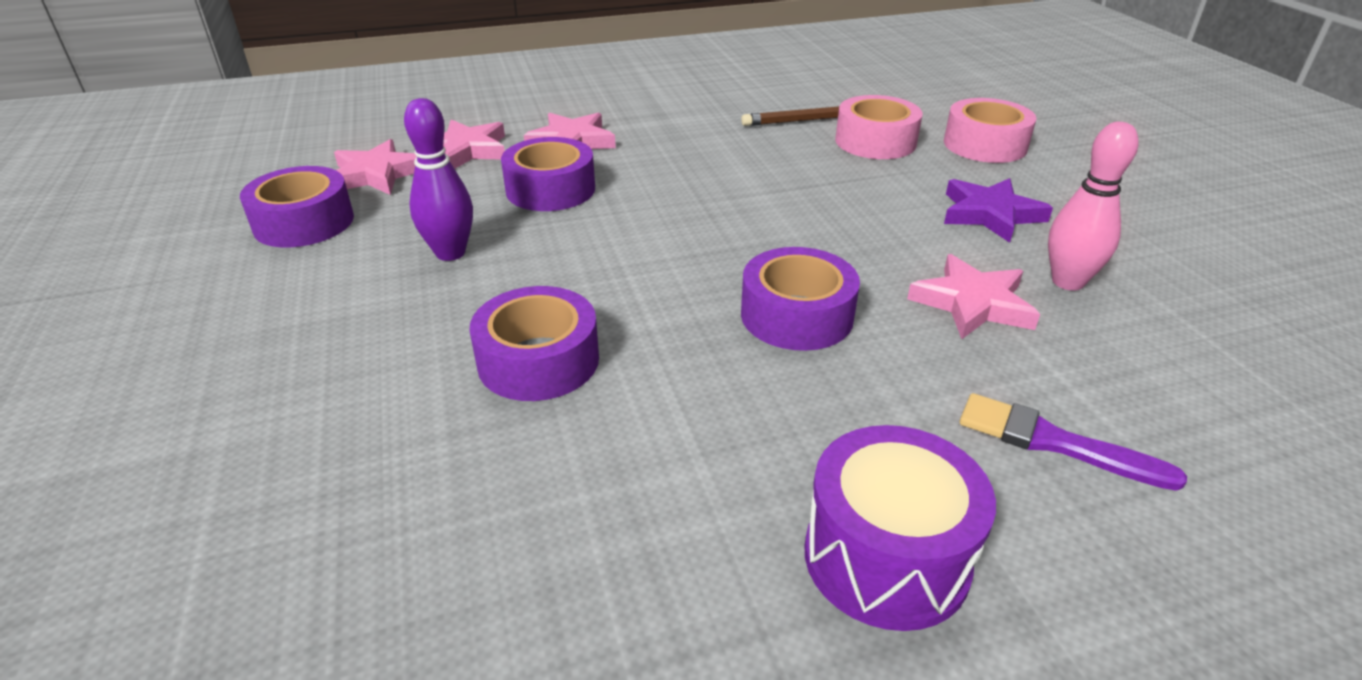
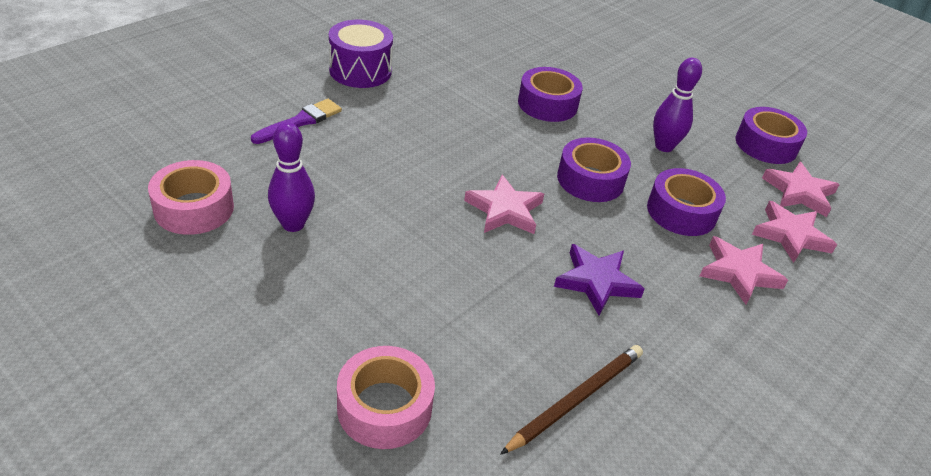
camera: 145 degrees right, 5 degrees up
purple tape [741,247,860,351] -> purple tape moved to [557,137,631,202]
pink tape [835,95,922,159] -> pink tape moved to [148,160,234,235]
pink star [907,254,1040,339] -> pink star moved to [464,175,544,234]
purple star [944,178,1053,243] -> purple star moved to [554,244,644,316]
purple brush [960,393,1187,491] -> purple brush turned 45 degrees counterclockwise [251,99,342,144]
pink bowling pin [1048,122,1138,291] -> purple bowling pin [268,122,315,232]

